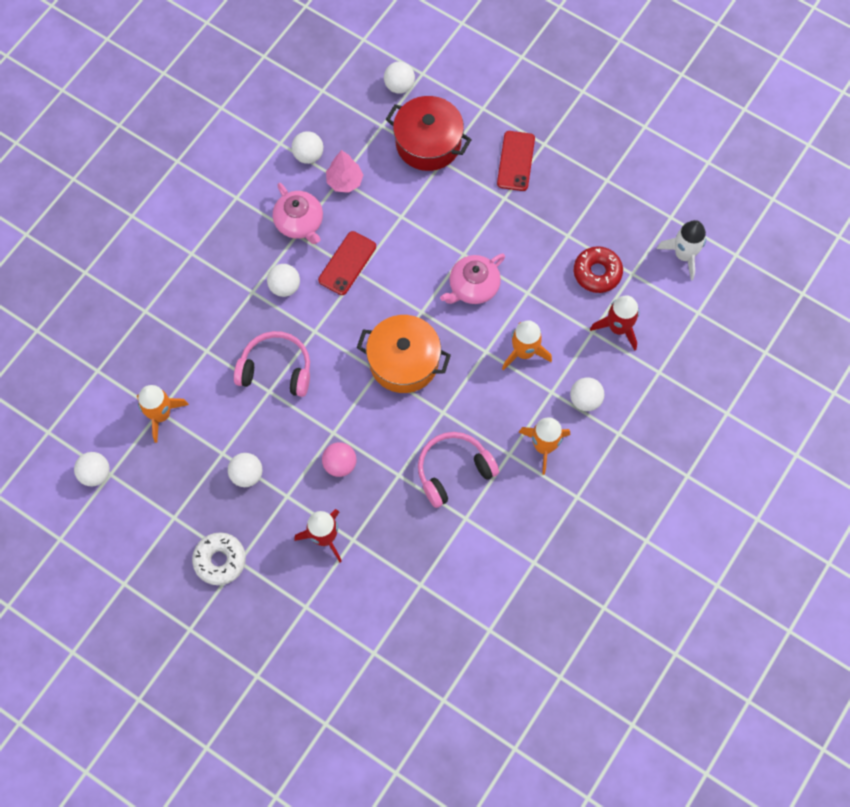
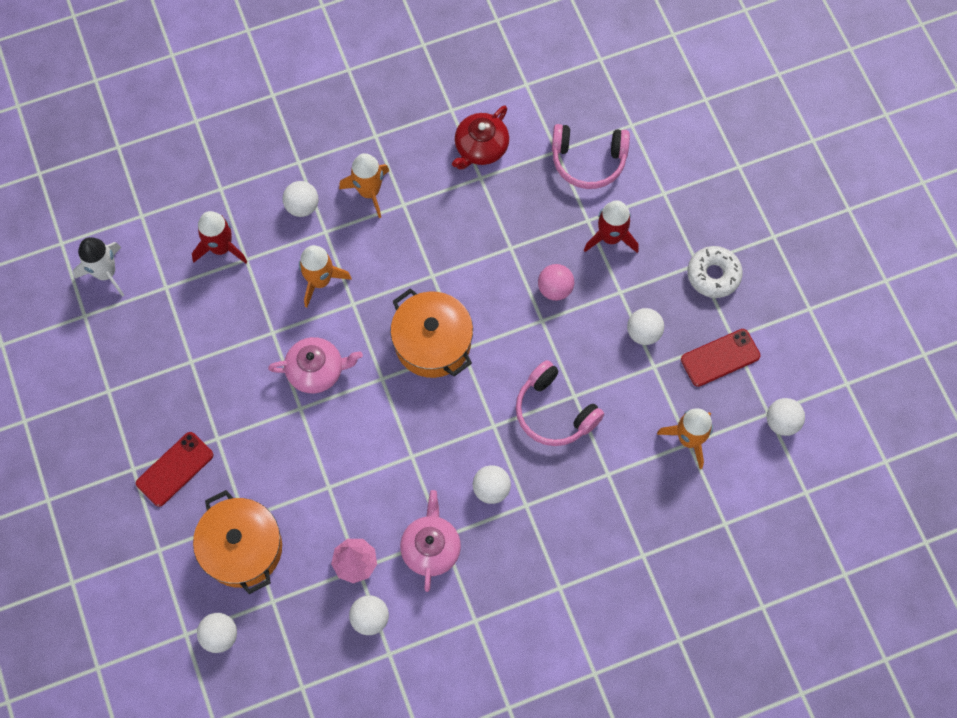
camera: 145 degrees left, 0 degrees up
red phone [318,231,376,295] -> red phone moved to [681,329,760,387]
red pot [386,96,472,171] -> orange pot [193,490,282,594]
pink headphones [418,432,499,508] -> pink headphones moved to [552,124,630,189]
red donut [574,246,623,293] -> none
none -> red teapot [452,105,509,169]

